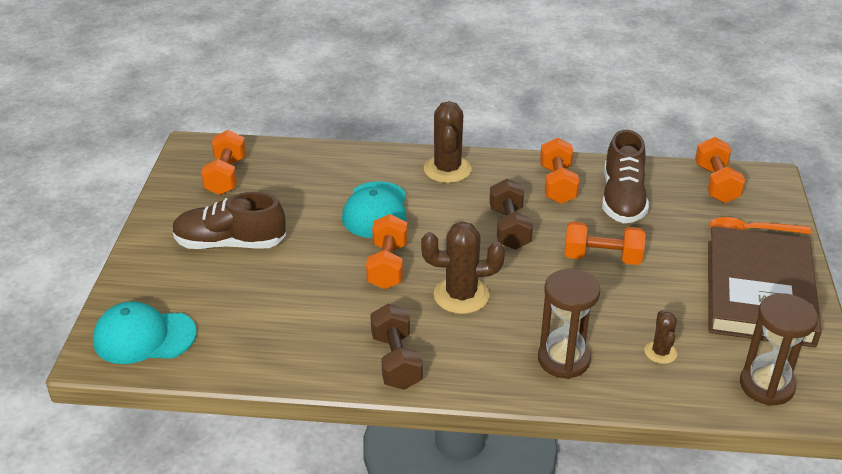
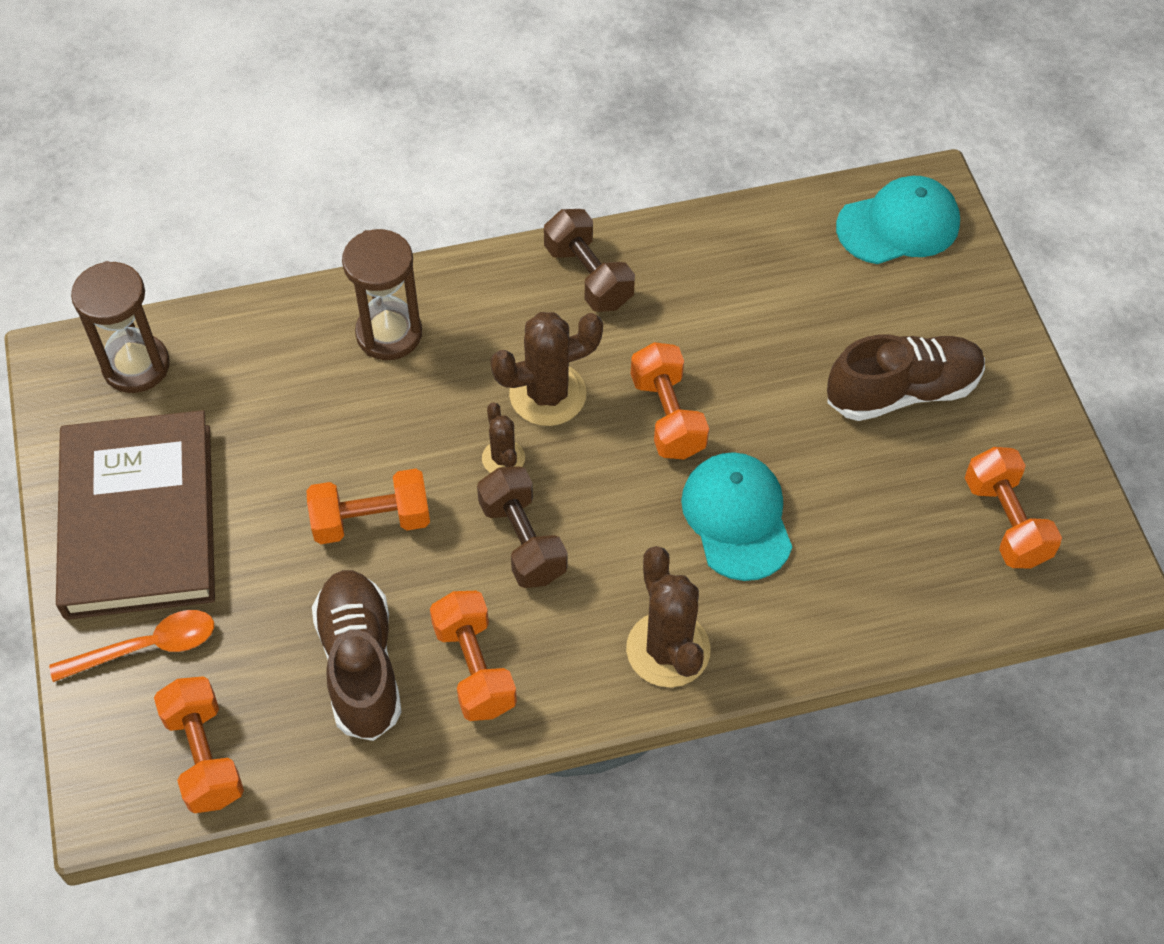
camera: 160 degrees right, 20 degrees up
brown cactus [645,310,677,364] -> brown cactus moved to [482,402,525,473]

